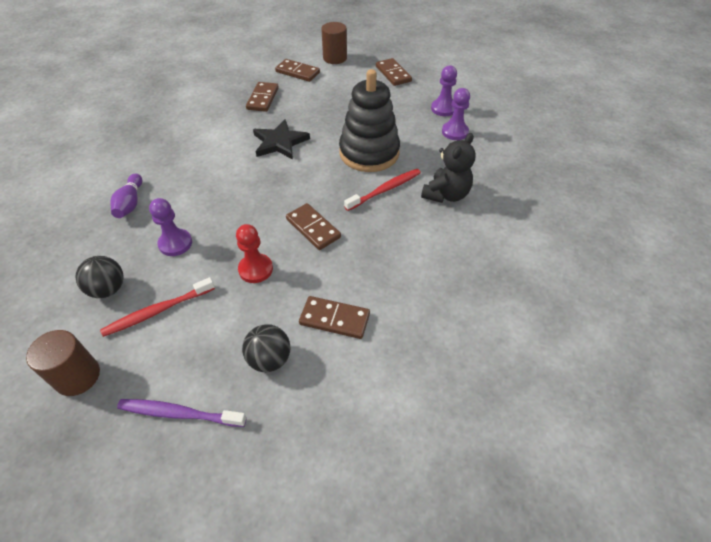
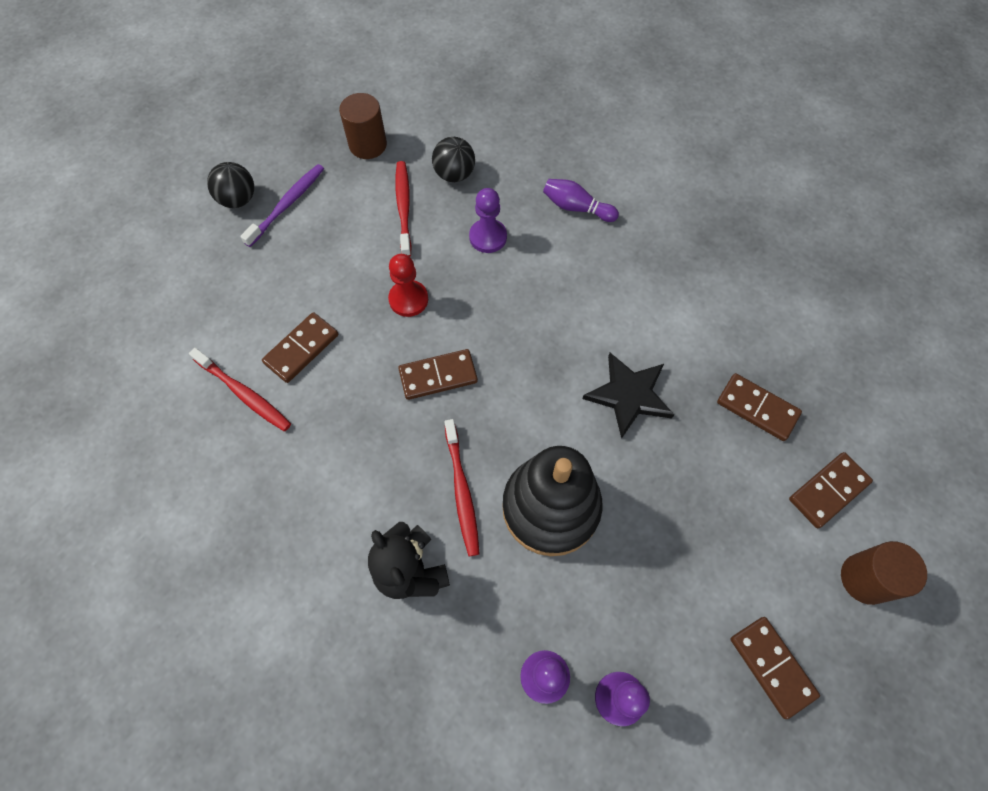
camera: 115 degrees right, 15 degrees up
black ball [242,324,291,372] -> black ball moved to [207,162,254,208]
brown domino [376,58,412,86] -> brown domino turned 60 degrees clockwise [730,617,820,719]
none -> red toothbrush [189,348,291,431]

